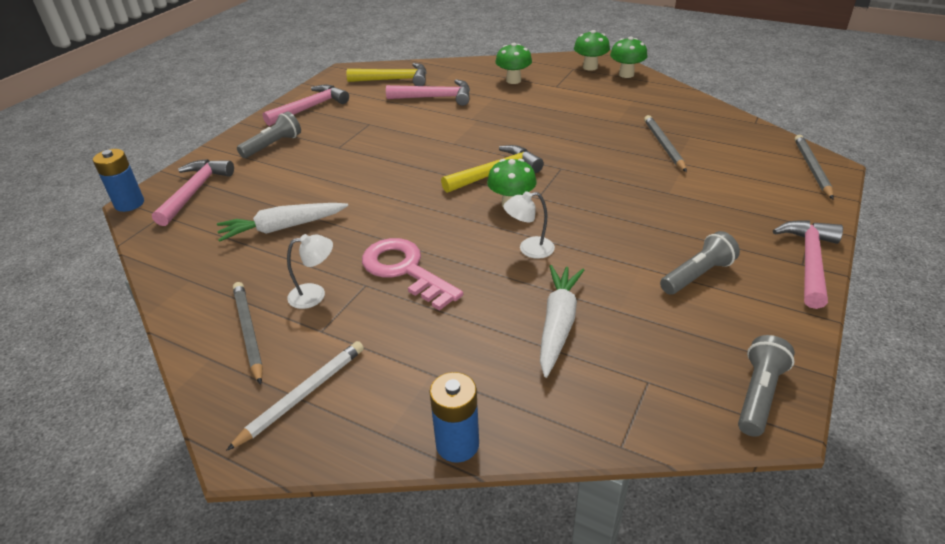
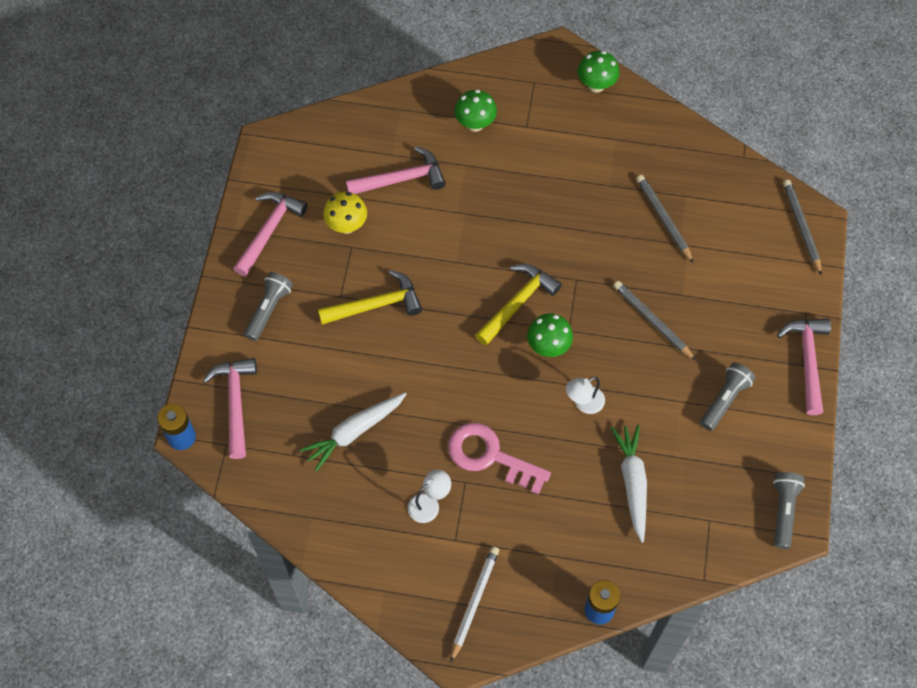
camera: 20 degrees left, 25 degrees up
grey pencil [233,282,263,385] -> grey pencil moved to [613,281,696,361]
yellow hammer [346,63,427,86] -> yellow hammer moved to [318,270,422,325]
green mushroom [574,30,610,71] -> none
none -> yellow mushroom [323,192,367,234]

